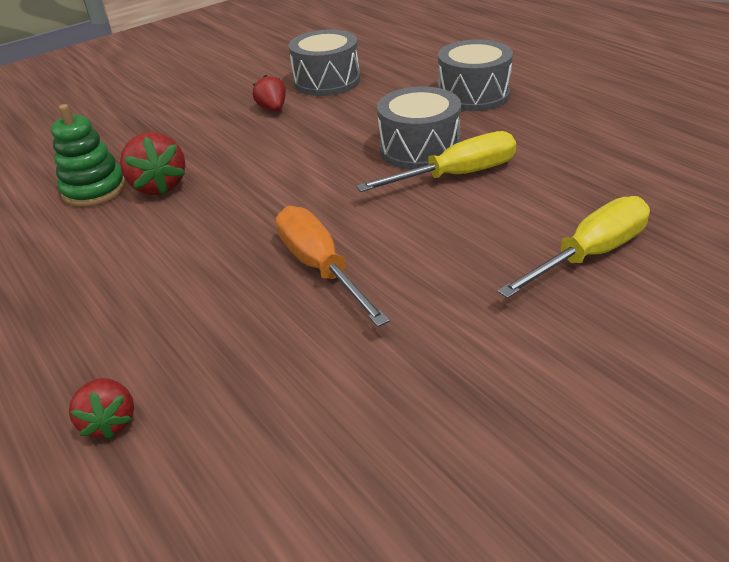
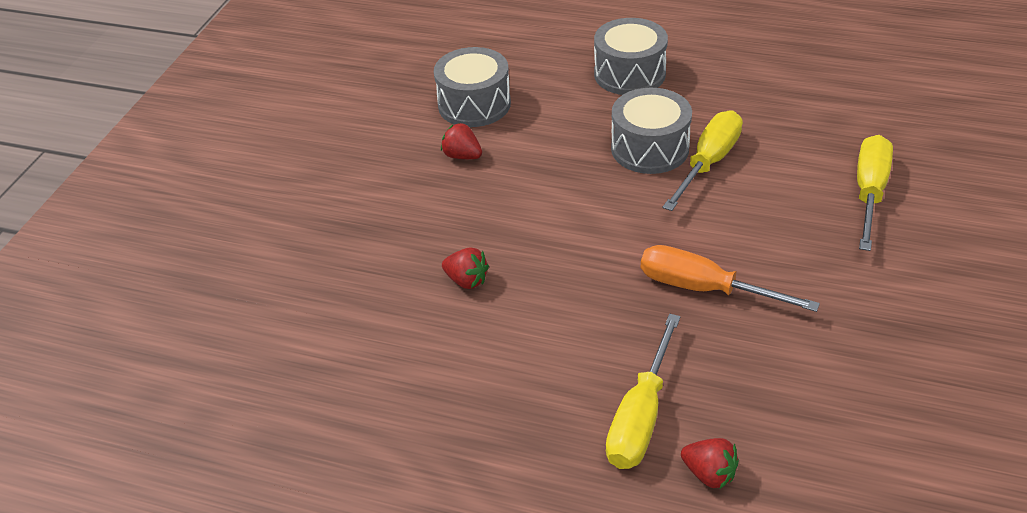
camera: 35 degrees left, 5 degrees up
green stacking toy [51,104,126,207] -> none
red strawberry [120,132,186,195] -> red strawberry [442,247,489,289], size x0.65
none -> yellow screwdriver [606,314,681,469]

